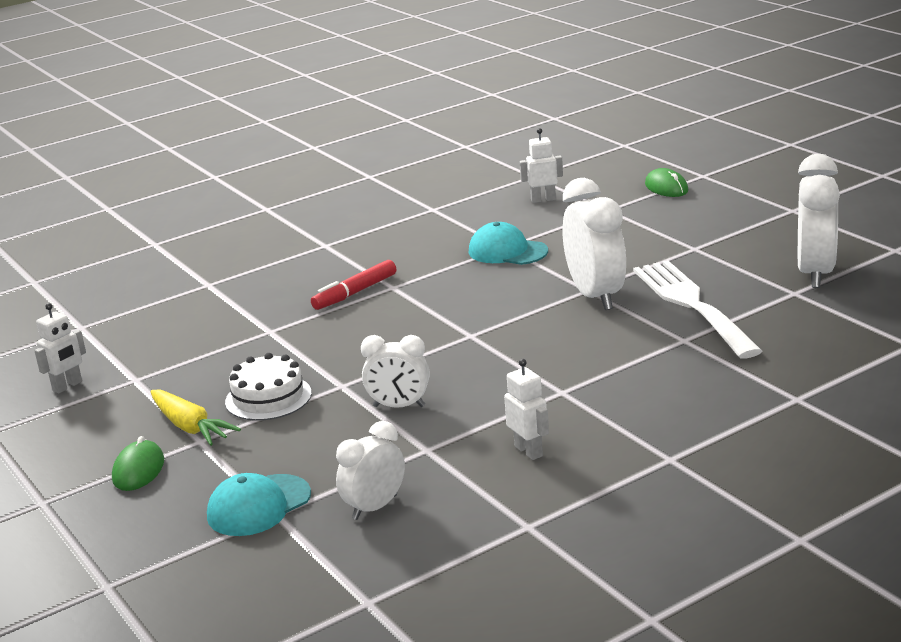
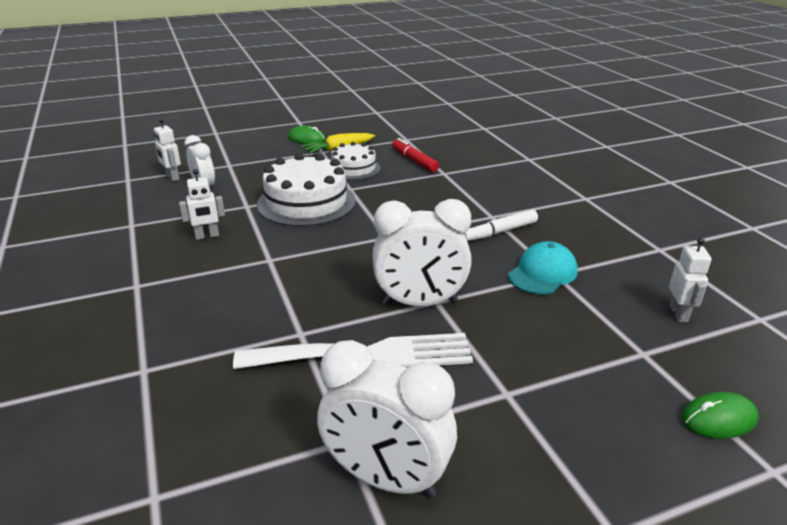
camera: 100 degrees right, 5 degrees up
white robot [34,303,86,394] -> white robot moved to [154,118,181,181]
turquoise cap [207,473,311,536] -> none
red marker [311,260,396,310] -> red marker moved to [392,138,439,172]
white clock [361,335,429,408] -> white cake [257,153,356,227]
none -> white marker [463,209,538,241]

